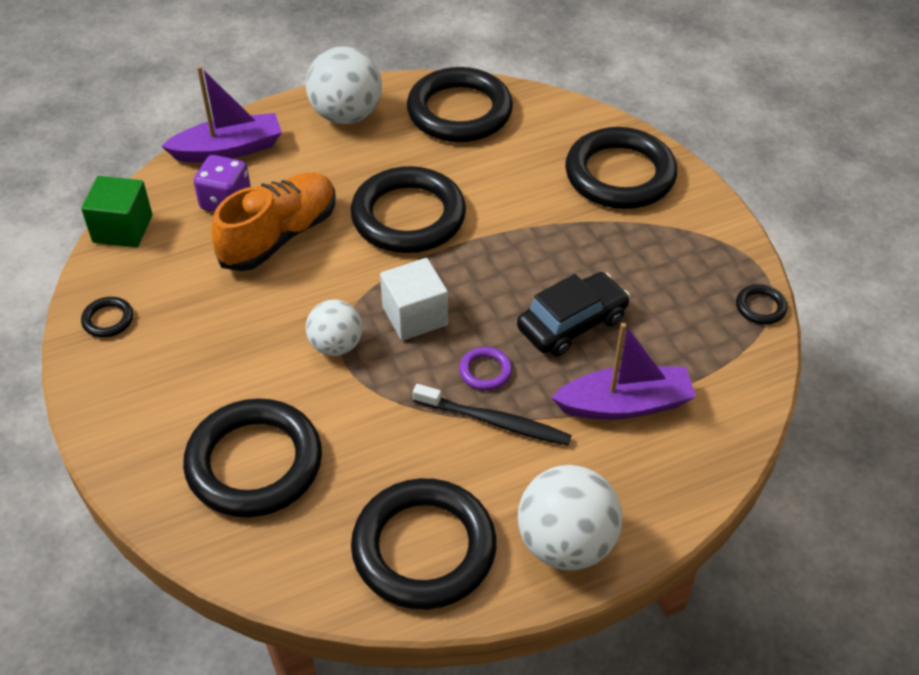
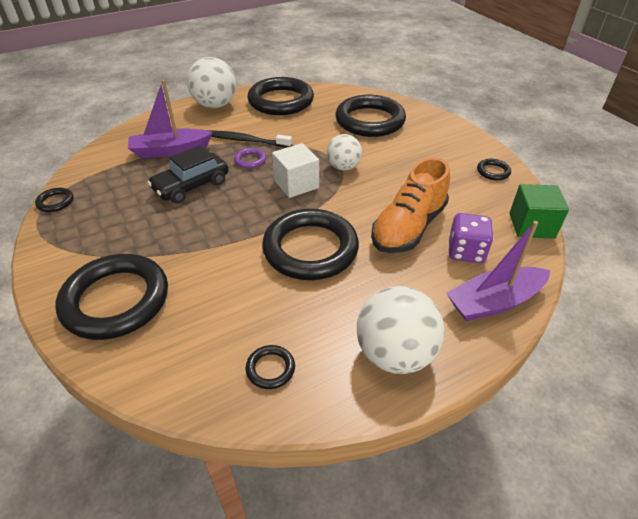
camera: 175 degrees right, 5 degrees down
black ring [407,67,513,142] -> black ring [246,345,295,389], size x0.41

